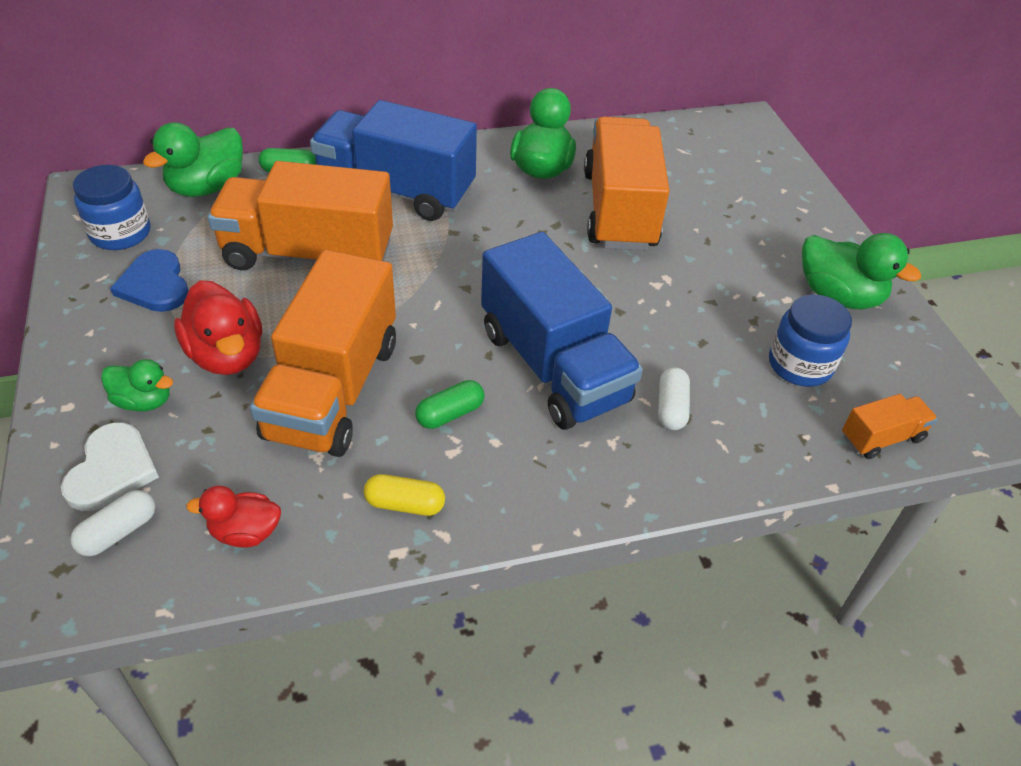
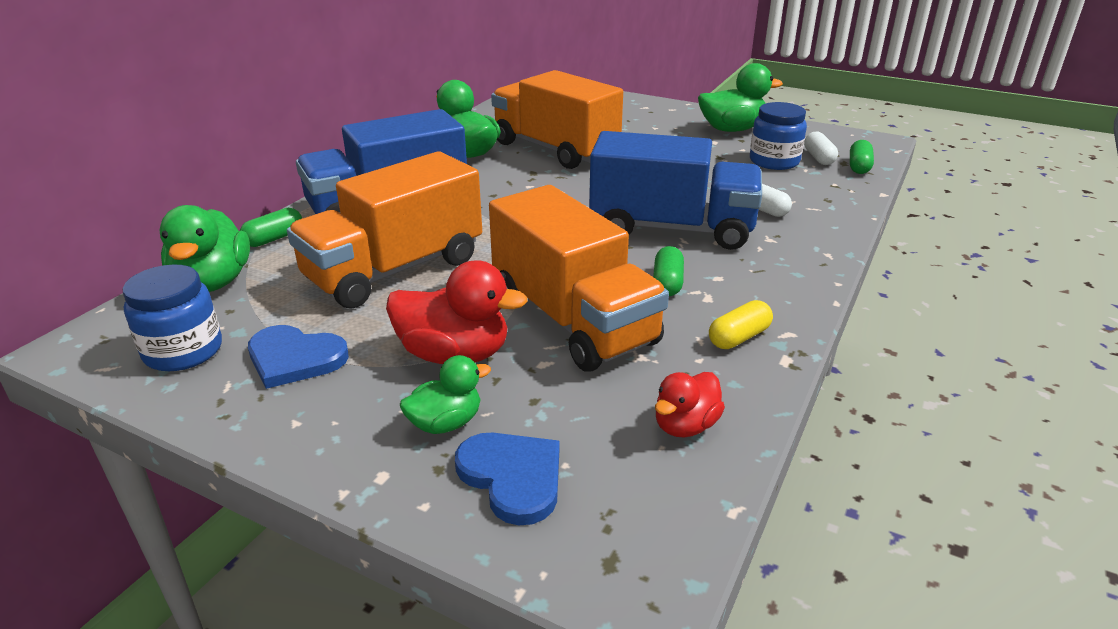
camera: 45 degrees left, 15 degrees down
white heart [61,422,159,511] -> blue heart [455,432,559,525]
white capsule [70,490,155,556] -> white capsule moved to [804,131,838,165]
orange truck [842,394,938,459] -> green capsule [850,140,874,174]

